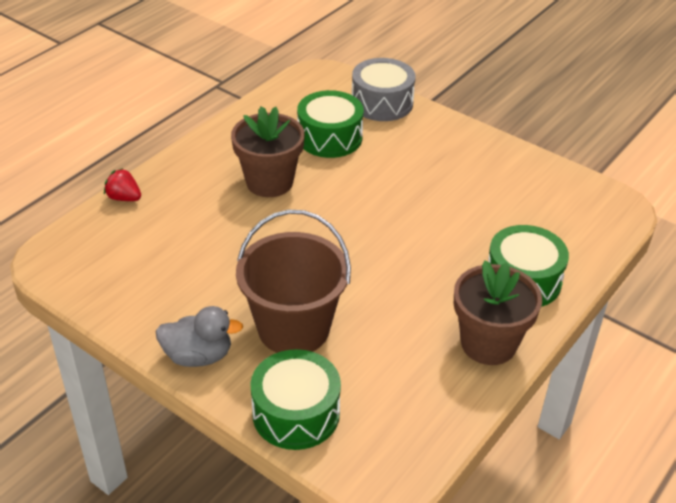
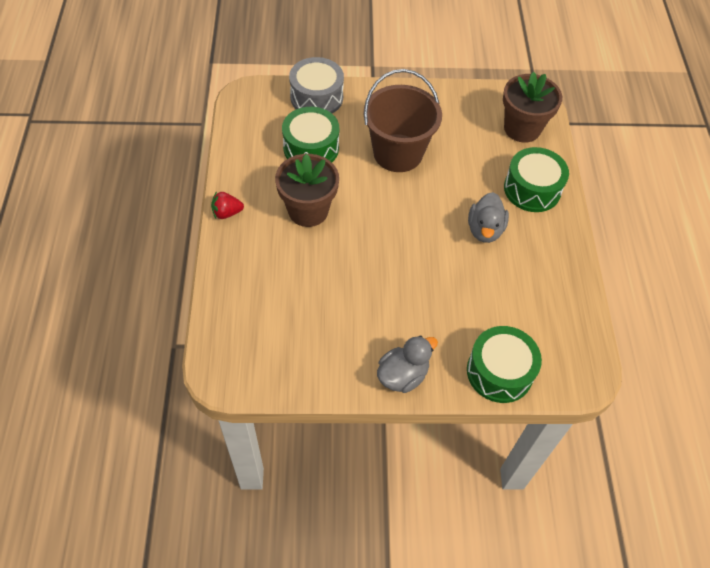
camera: 40 degrees left, 15 degrees up
red strawberry [104,168,141,201] -> red strawberry moved to [211,191,244,219]
brown bucket [236,210,351,353] -> brown bucket moved to [363,69,442,172]
brown flower pot [454,260,542,365] -> brown flower pot moved to [503,72,562,143]
none -> grey duck [468,192,509,243]

